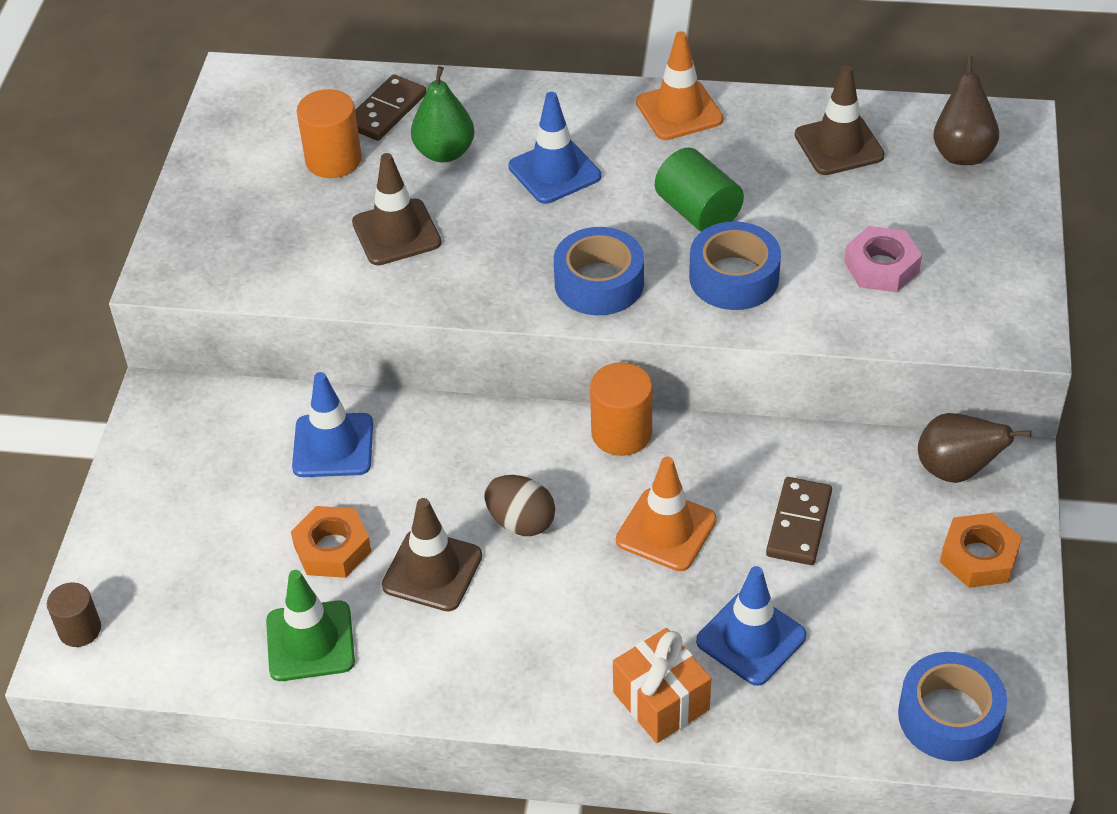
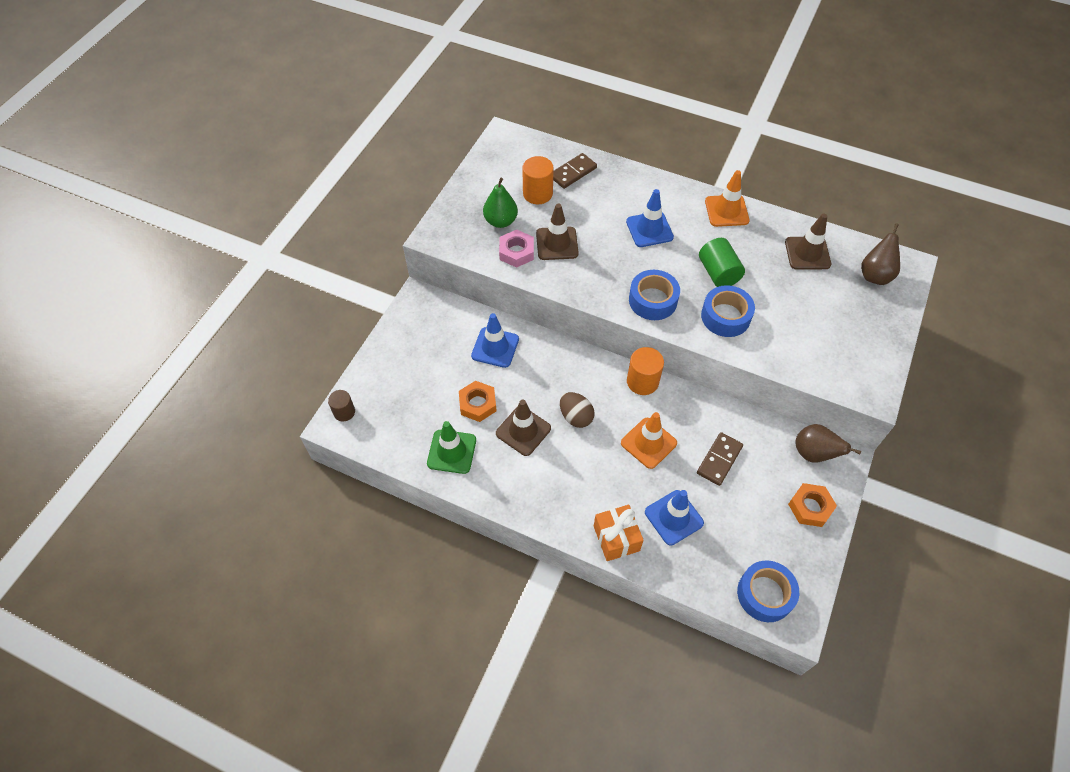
camera: 15 degrees right, 10 degrees up
green pear [411,66,475,162] -> green pear moved to [483,178,518,228]
pink nut [844,226,922,292] -> pink nut moved to [499,230,534,268]

